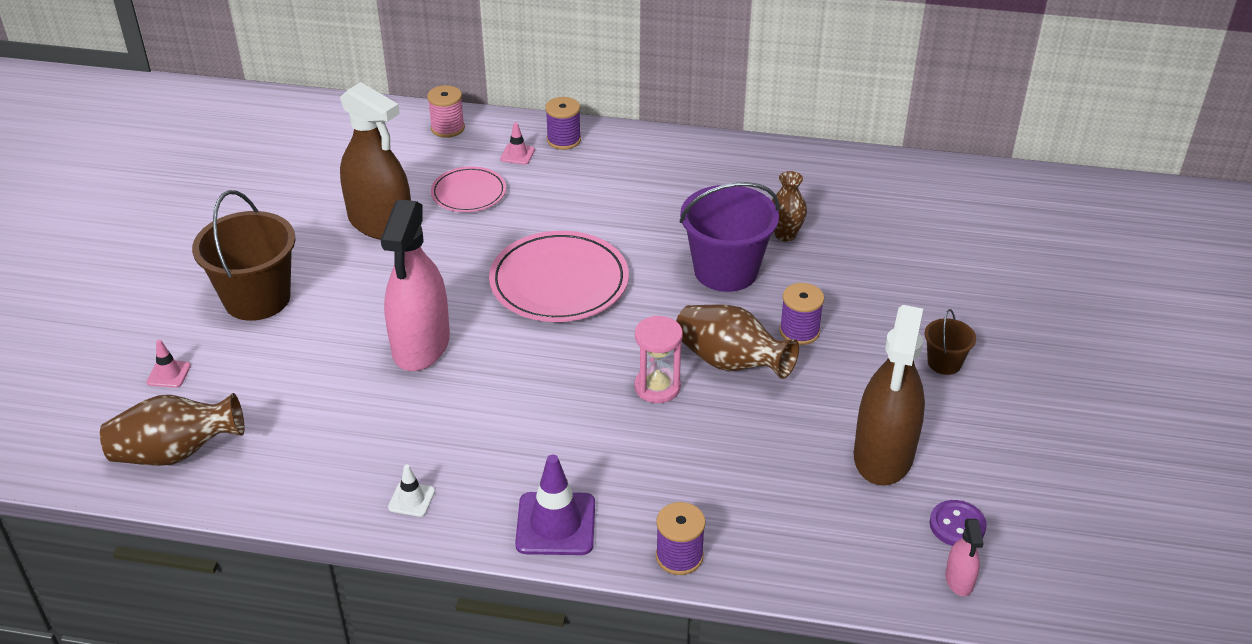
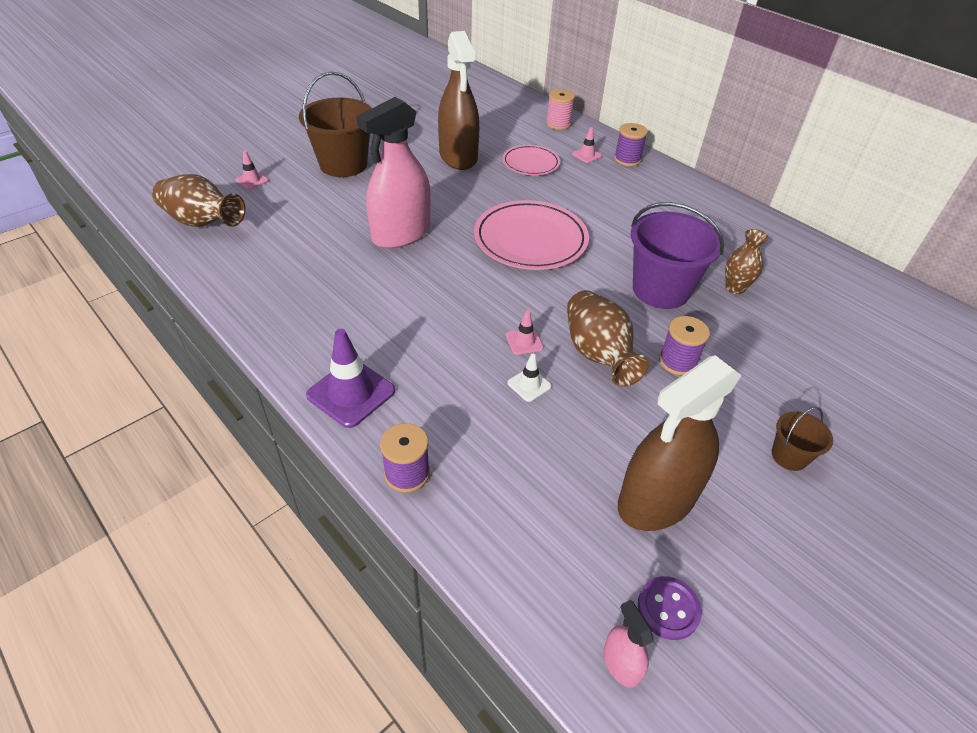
camera: 35 degrees right, 5 degrees up
white traffic cone [388,464,435,517] -> white traffic cone moved to [507,354,551,402]
pink hourglass [634,316,683,403] -> pink traffic cone [506,310,544,355]
pink spray bottle [945,519,984,596] -> pink spray bottle turned 120 degrees clockwise [604,600,654,688]

